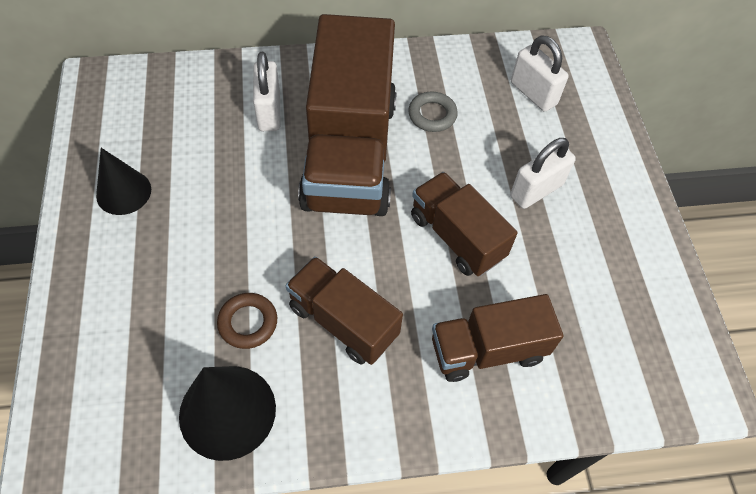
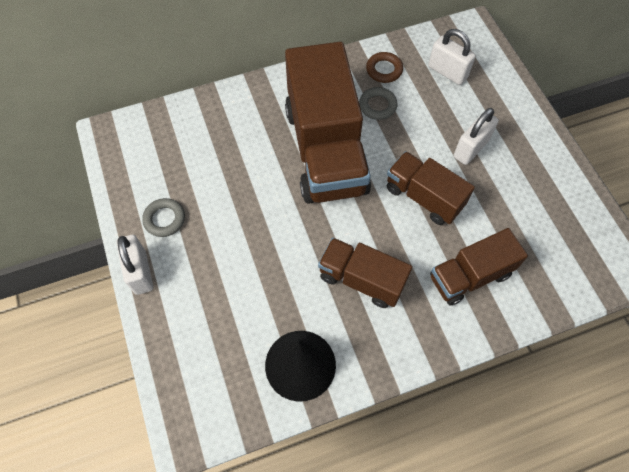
camera: 10 degrees left, 5 degrees up
black cone [96,148,151,215] -> grey ring [142,198,185,237]
brown ring [217,293,277,349] -> brown ring moved to [366,52,403,83]
white padlock [253,52,281,131] -> white padlock moved to [116,235,153,295]

